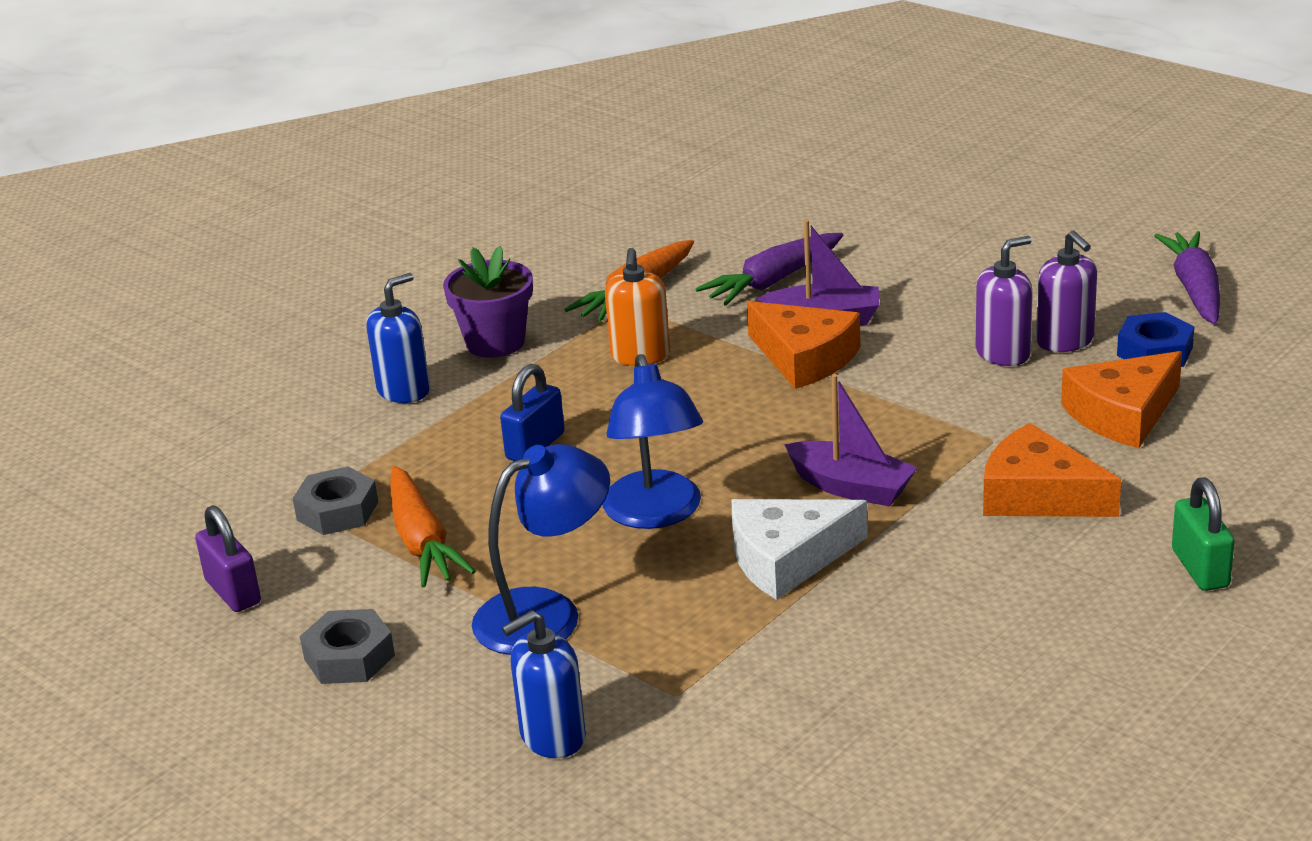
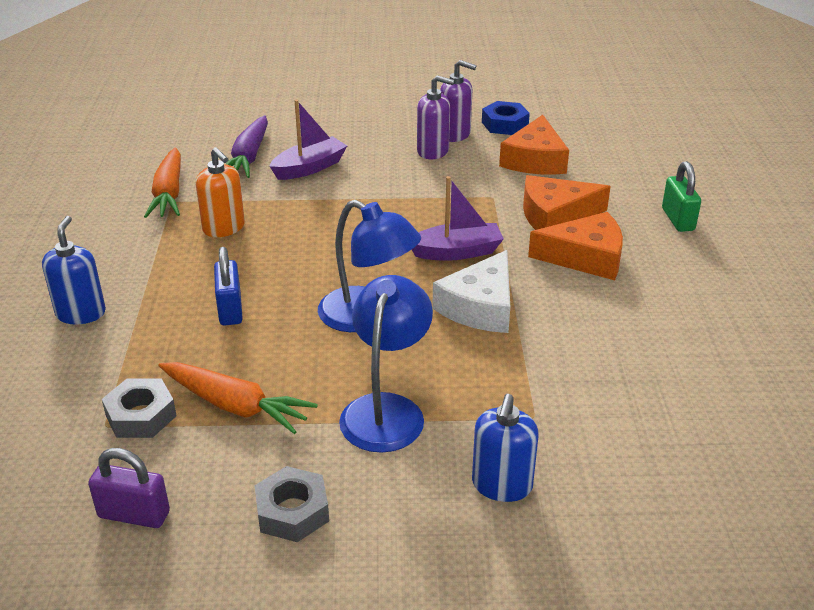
camera: 45 degrees left, 5 degrees up
purple flower pot [443,246,533,358] -> none
orange cheese [747,301,861,389] -> orange cheese moved to [528,212,623,280]
purple soap dispenser [976,236,1033,366] -> purple soap dispenser turned 90 degrees clockwise [417,75,454,159]
purple carrot [1154,231,1220,324] -> none
green padlock [1172,477,1235,591] -> green padlock turned 45 degrees clockwise [662,161,701,232]

